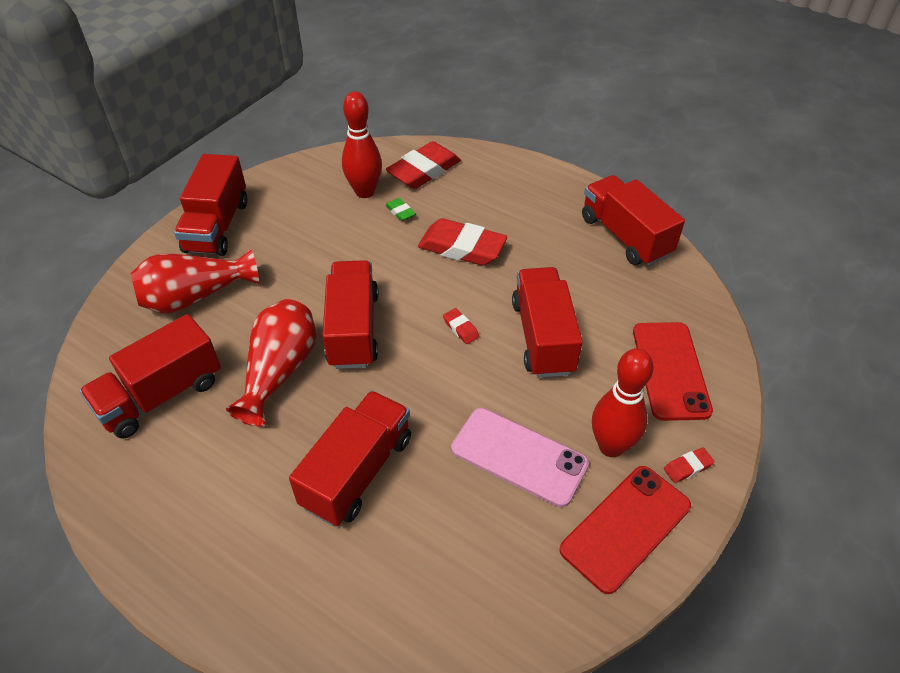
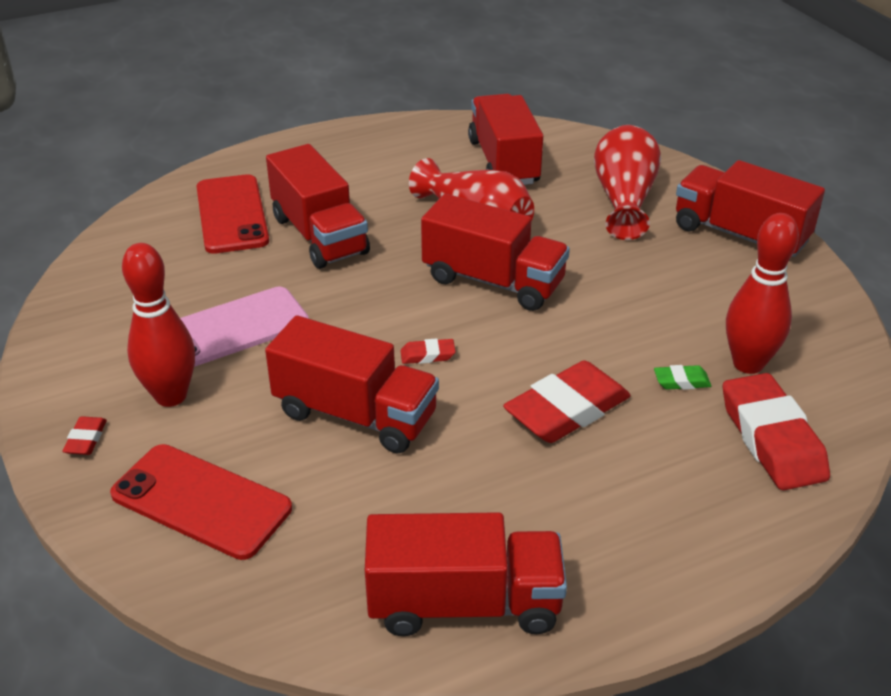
camera: 120 degrees right, 10 degrees down
red phone [559,466,691,594] -> red phone moved to [196,174,269,254]

